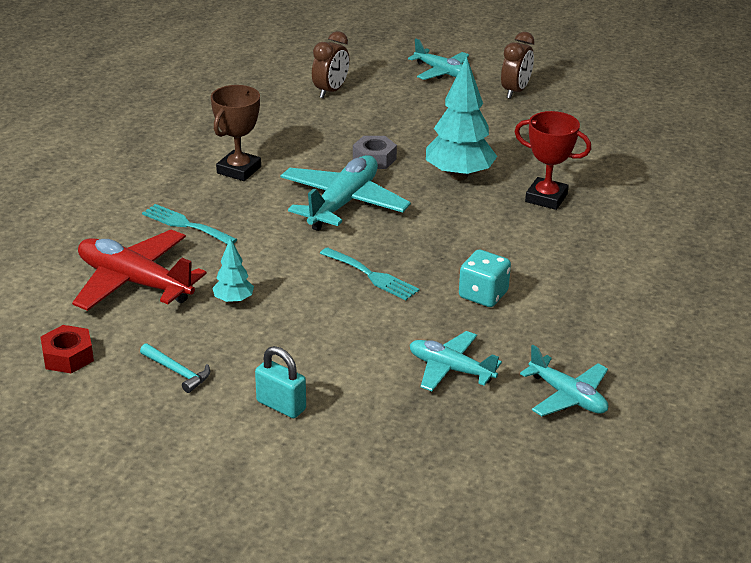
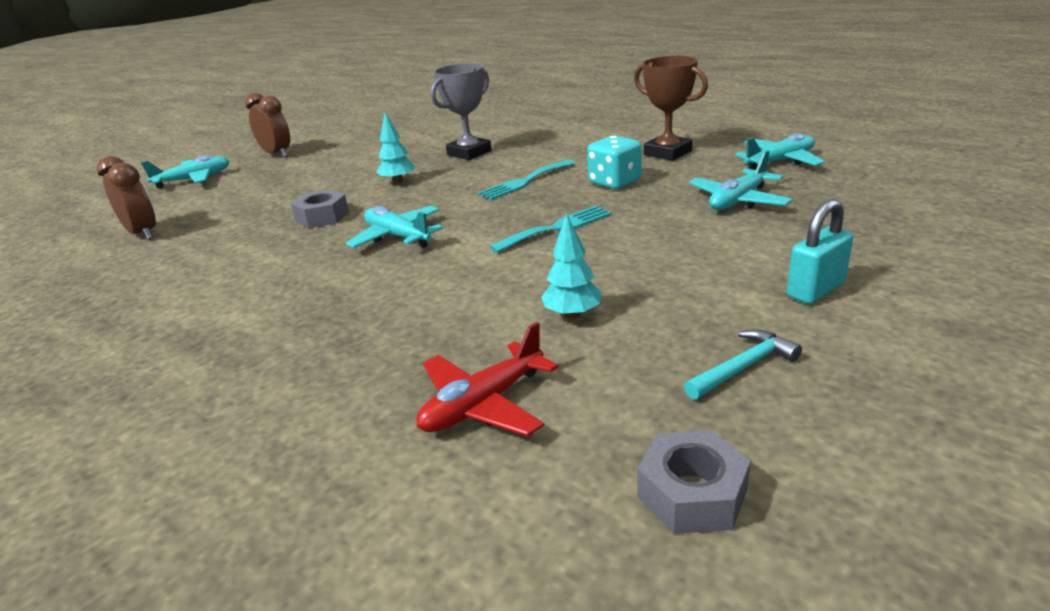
camera: 70 degrees left, 5 degrees down
red nut [40,325,94,374] -> grey nut [637,430,751,534]
red plane [72,230,207,311] -> red plane [417,322,558,436], size x0.62
turquoise fork [142,204,237,244] -> turquoise fork moved to [478,160,576,200]
brown trophy [211,85,261,181] -> brown trophy moved to [634,56,708,161]
turquoise plane [281,155,411,231] -> turquoise plane [346,206,443,248], size x0.62
turquoise tree [426,56,497,180] -> turquoise tree [376,112,415,184], size x0.50
red trophy [514,111,591,210] -> grey trophy [431,63,492,160]

